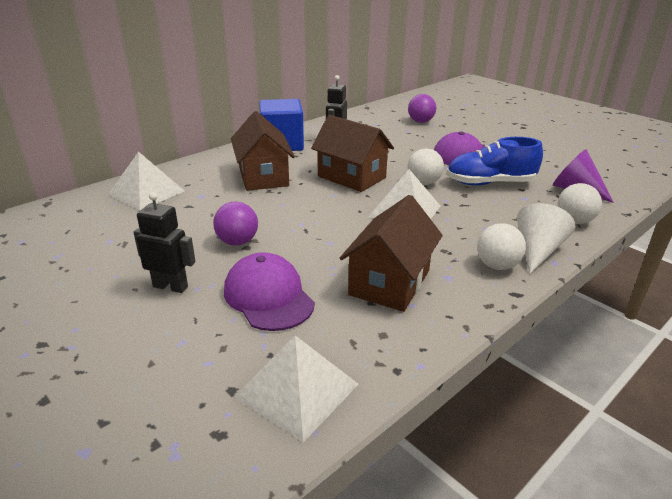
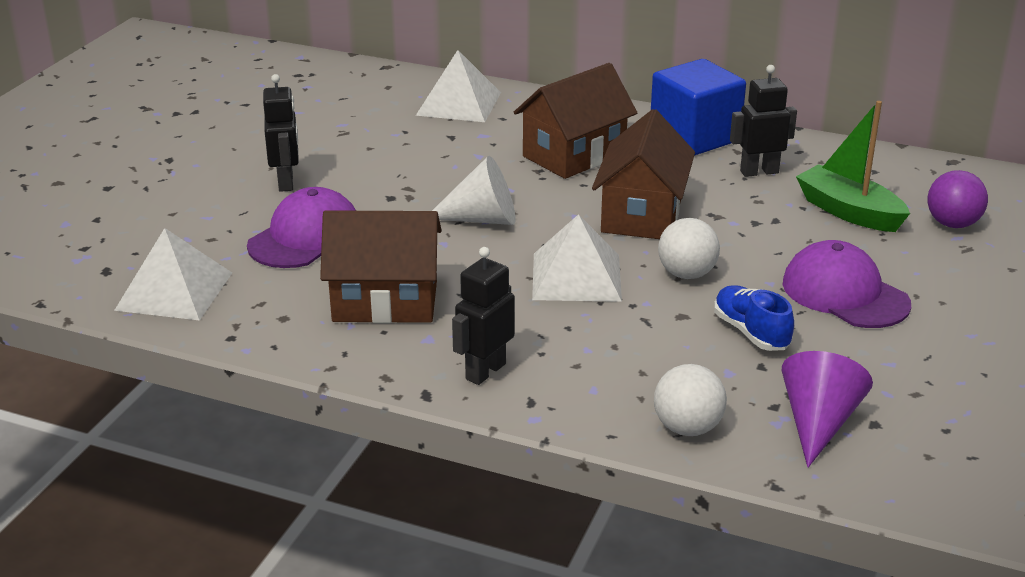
camera: 65 degrees right, 0 degrees up
purple ball [213,201,258,245] -> none
blue shoe [447,137,543,185] -> blue shoe [714,285,794,351], size x0.64
white ball [477,223,526,270] -> black robot [452,247,515,385]
white cone [517,203,575,274] -> white cone moved to [432,156,516,225]
none -> green boat [796,101,910,232]

